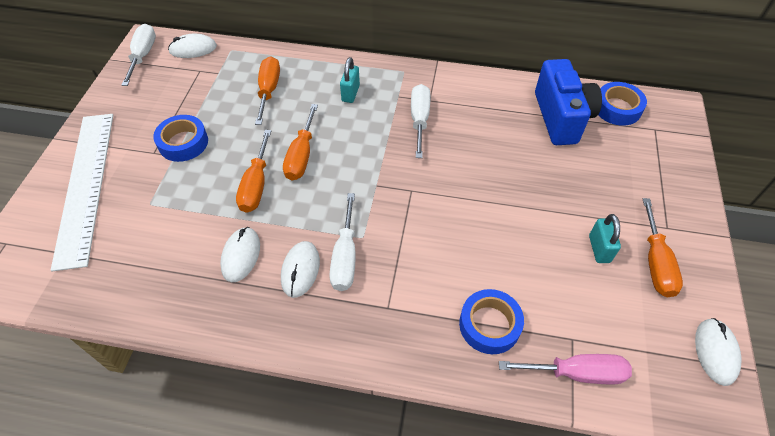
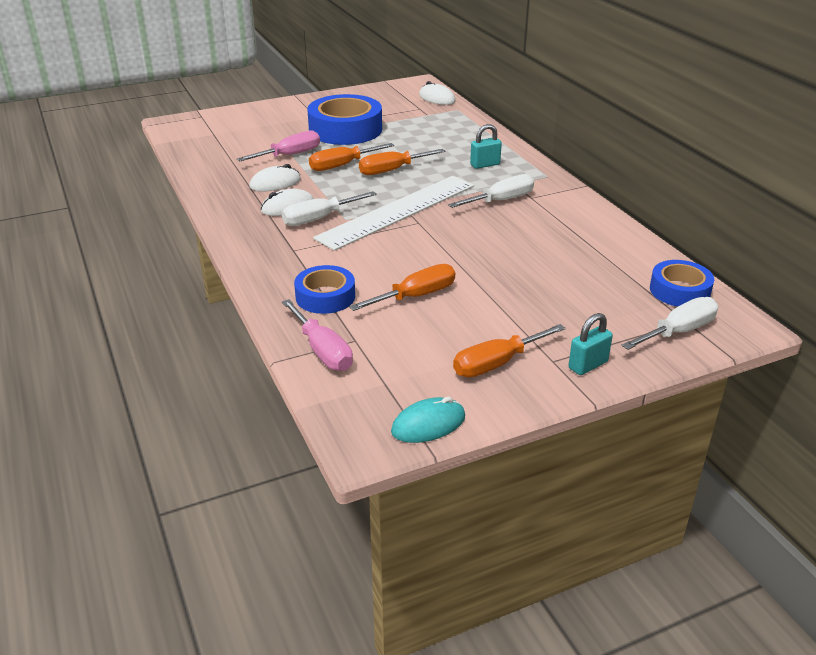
camera: 55 degrees right, 20 degrees down
white ruler [51,114,113,271] -> white ruler moved to [313,176,474,251]
white screwdriver [122,24,156,86] -> white screwdriver moved to [621,297,718,350]
blue tape [153,115,208,162] -> blue tape [308,94,382,145], size x1.72
orange screwdriver [255,57,280,125] -> orange screwdriver moved to [349,264,455,311]
blue camera [535,59,602,145] -> none
turquoise padlock [589,214,621,263] -> turquoise padlock moved to [568,313,613,375]
white mouse [695,318,741,386] -> turquoise mouse [391,397,465,443]
none -> pink screwdriver [237,130,320,161]

